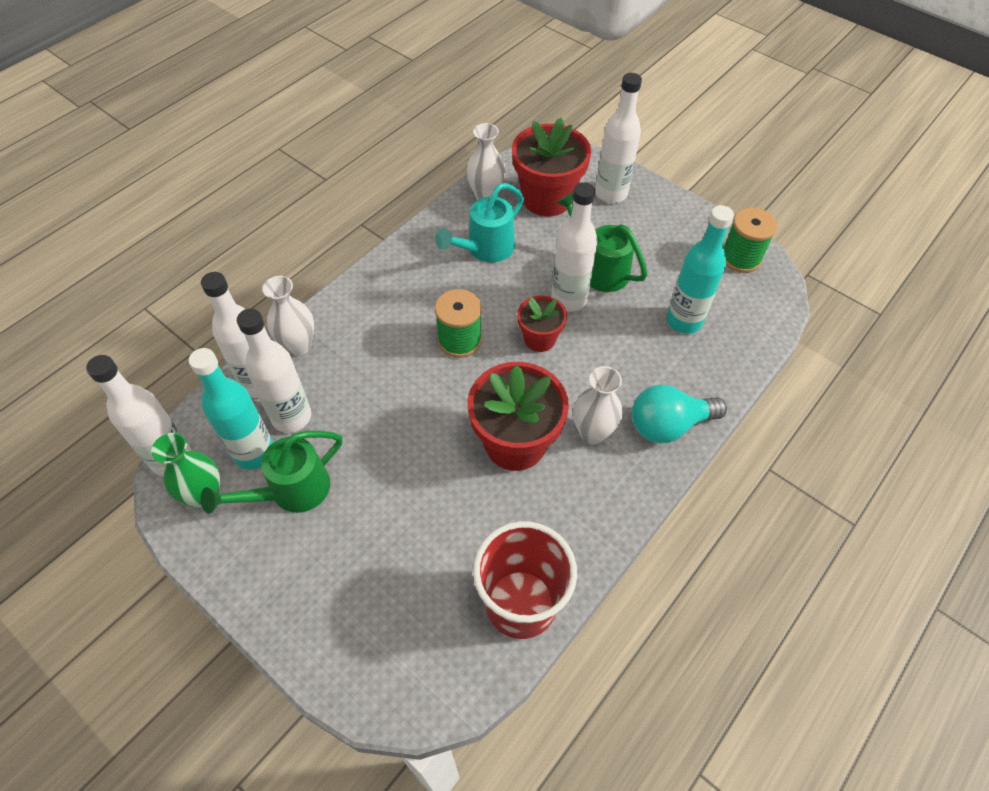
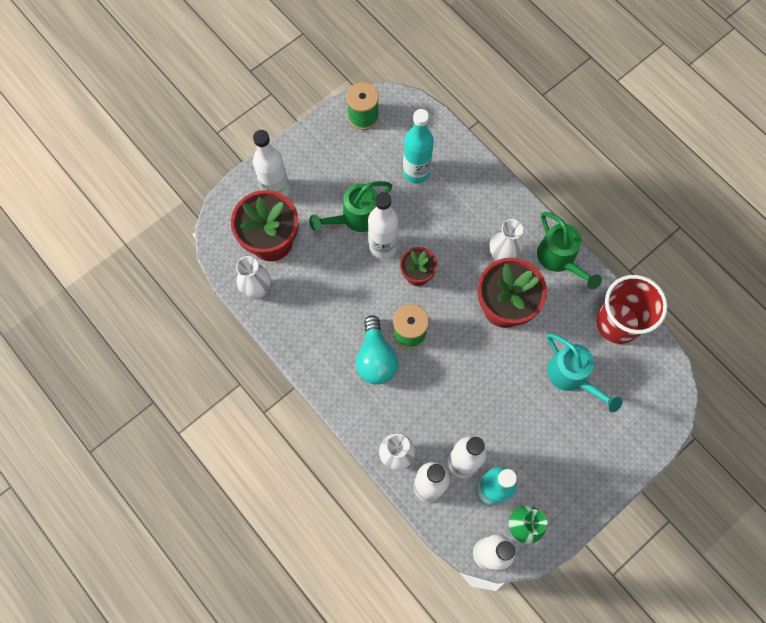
camera: 80 degrees left, 15 degrees up
green watering can [200,431,343,514] -> green watering can moved to [537,212,602,290]
turquoise watering can [435,183,524,262] -> turquoise watering can moved to [547,333,623,413]
turquoise light bulb [632,384,727,443] -> turquoise light bulb moved to [356,315,398,385]

